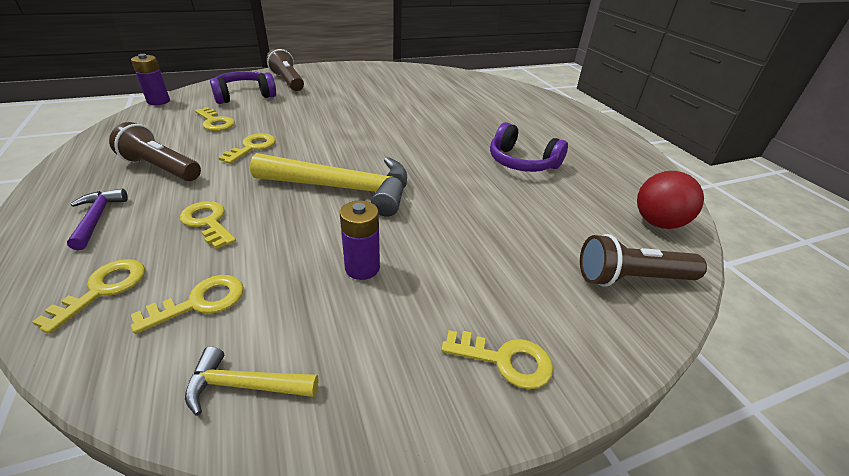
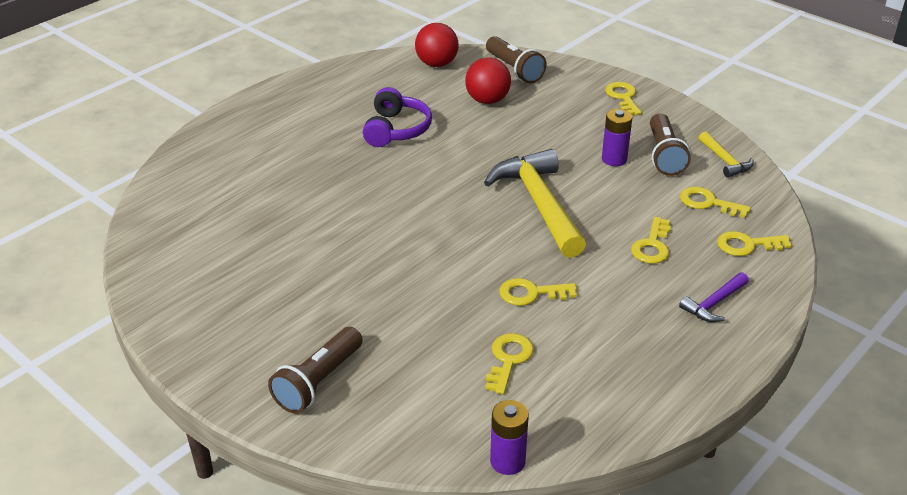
camera: 115 degrees left, 0 degrees up
brown flashlight [109,122,201,181] -> brown flashlight moved to [650,113,691,176]
purple headphones [210,71,276,104] -> none
none -> red ball [465,57,511,104]

